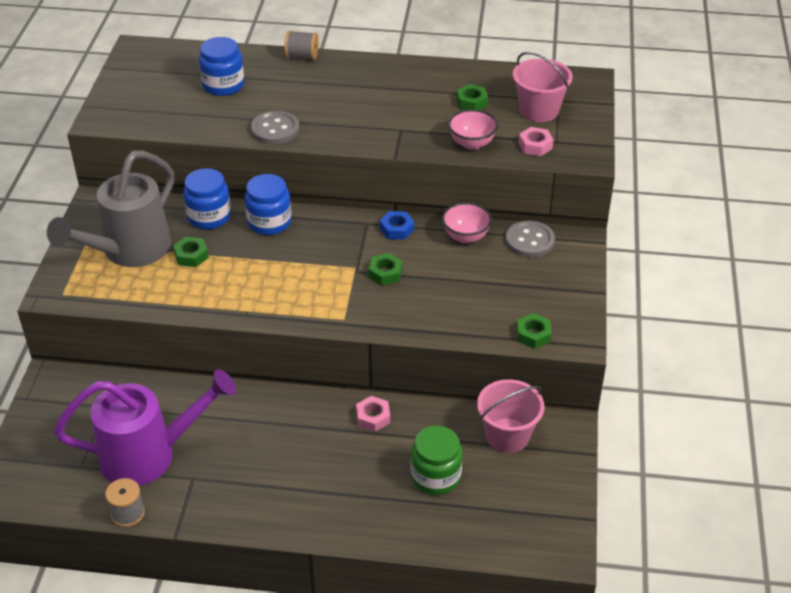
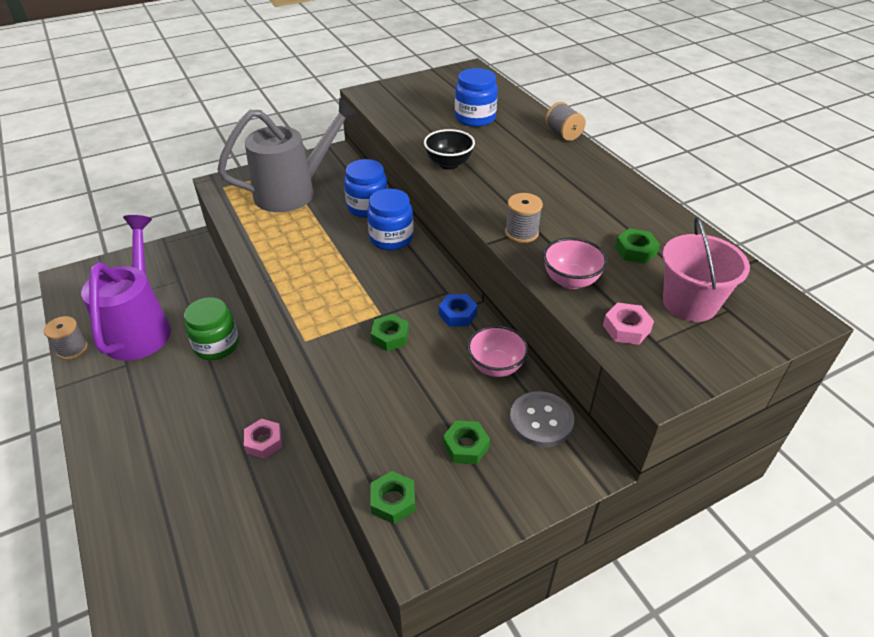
camera: 55 degrees right, 0 degrees up
grey watering can [47,151,174,267] -> grey watering can turned 150 degrees clockwise [217,98,359,212]
purple watering can [54,369,236,486] -> purple watering can turned 135 degrees counterclockwise [81,215,171,361]
green nut [173,237,209,267] -> green nut moved to [443,421,490,464]
grey button [251,111,299,144] -> black bowl [424,129,475,170]
green jar [411,426,462,495] -> green jar moved to [184,297,239,360]
pink bucket [477,379,544,453] -> none
none -> grey spool [505,193,543,243]

